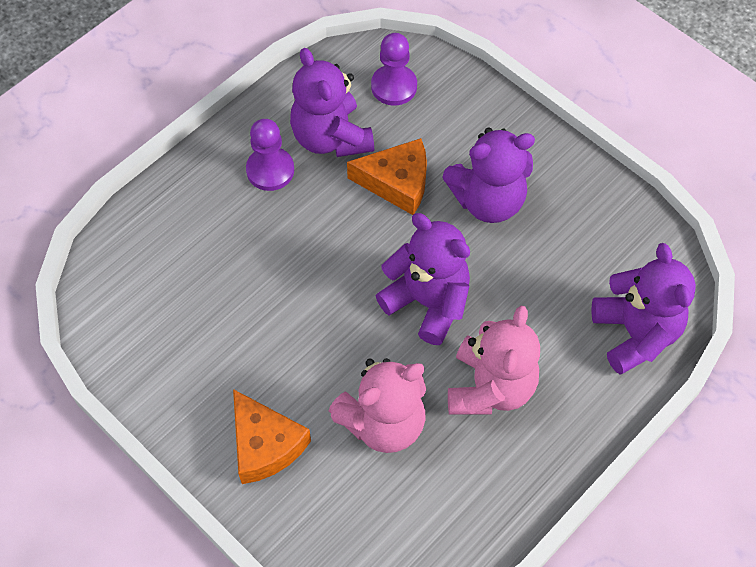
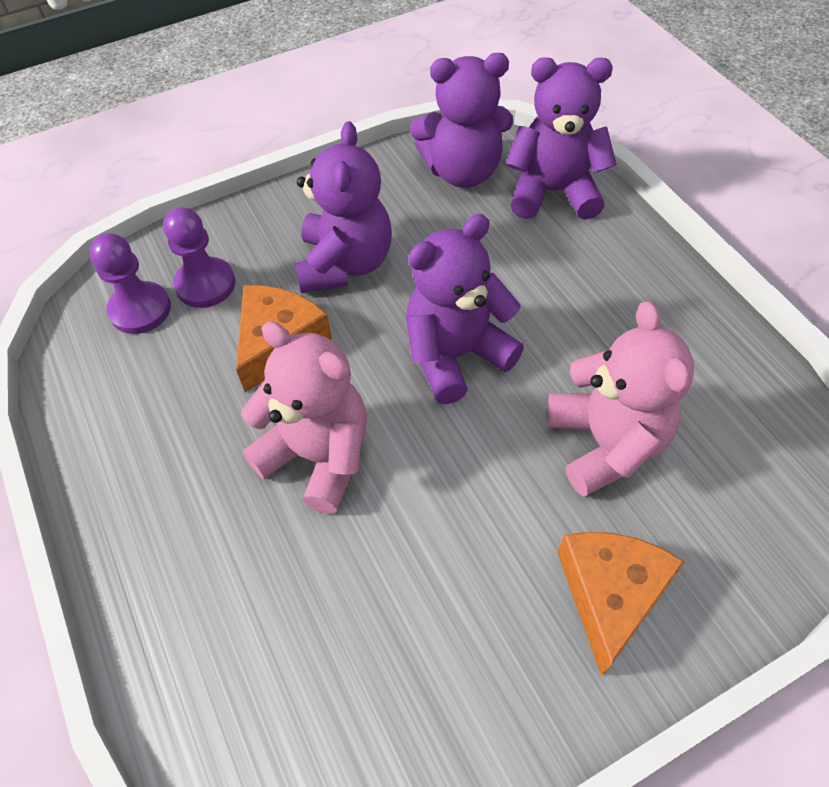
camera: 70 degrees left, 5 degrees down
orange cheese [233,389,311,484] -> orange cheese turned 60 degrees counterclockwise [558,532,685,677]
purple pawn [246,119,294,191] -> purple pawn moved to [163,207,235,308]
purple teddy bear [290,48,374,157] -> purple teddy bear moved to [410,53,513,188]
pink teddy bear [448,306,540,415] -> pink teddy bear moved to [241,321,367,514]

